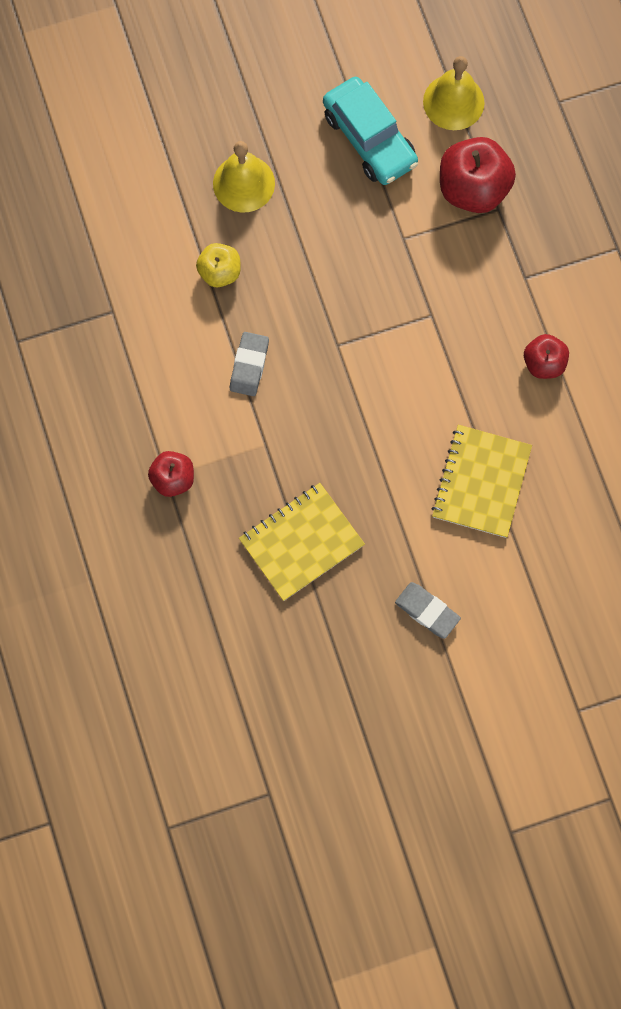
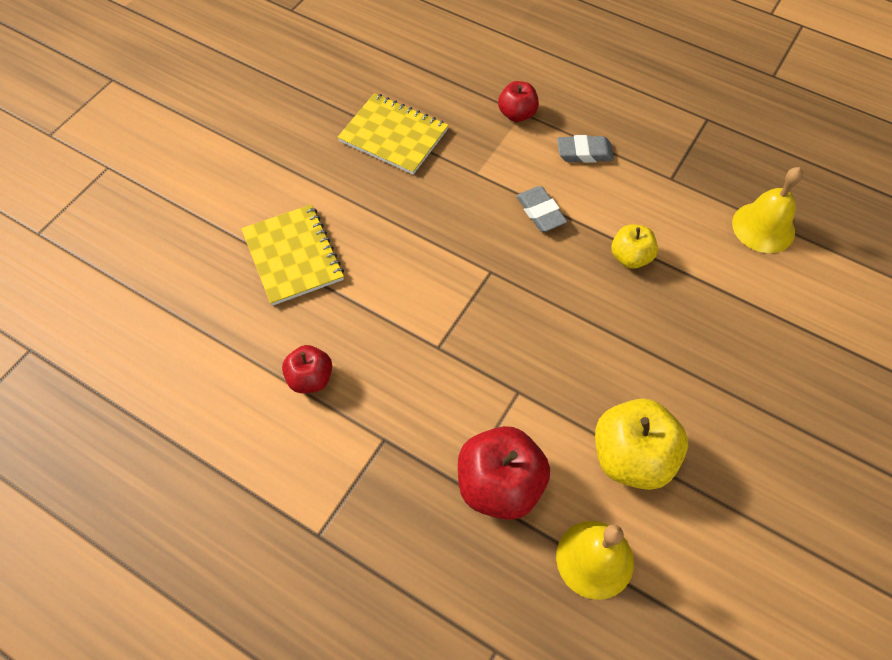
camera: 140 degrees right, 15 degrees down
yellow bell [213,141,275,213] -> yellow bell moved to [732,167,803,253]
yellow notebook [239,483,365,601] -> yellow notebook turned 75 degrees counterclockwise [338,93,448,175]
turquoise car [323,77,418,185] -> yellow apple [595,399,688,490]
grey eraser [395,582,461,639] -> grey eraser moved to [557,135,614,163]

